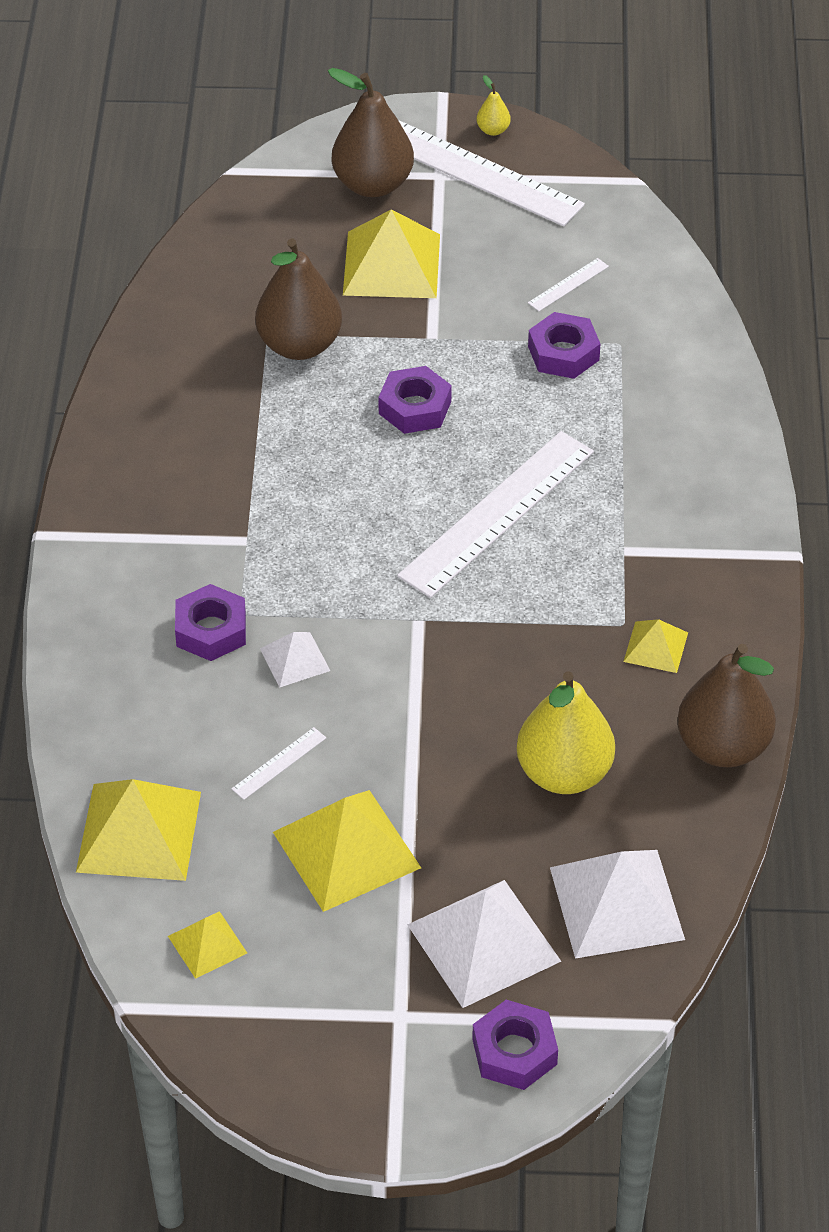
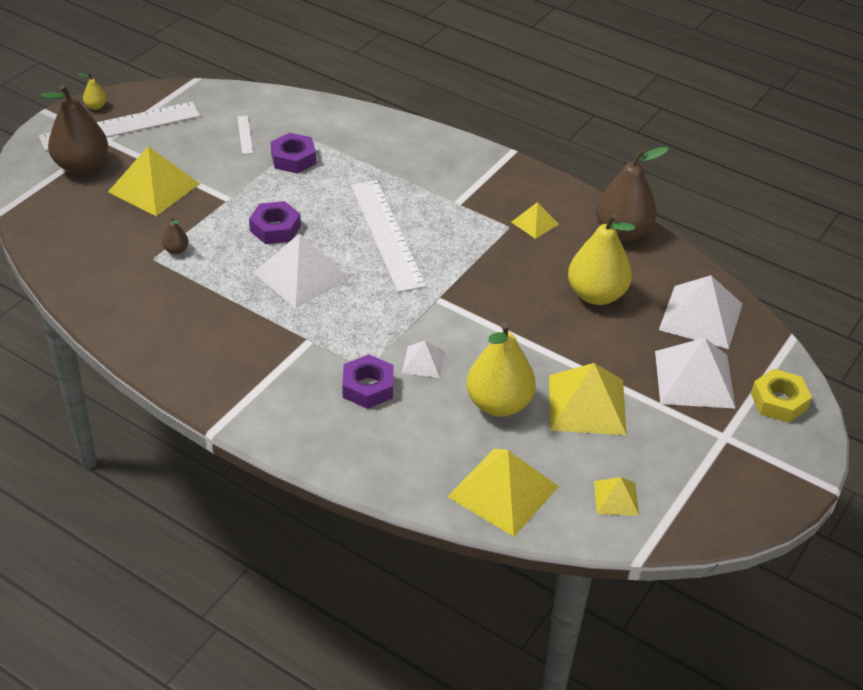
camera: 60 degrees left, 5 degrees down
white ruler [231,727,326,800] -> yellow pear [466,322,536,417]
brown pear [255,238,342,360] -> brown pear [162,217,189,254], size x0.42
purple nut [472,1000,558,1090] -> yellow nut [751,369,812,423]
none -> white pyramid [253,233,350,308]

